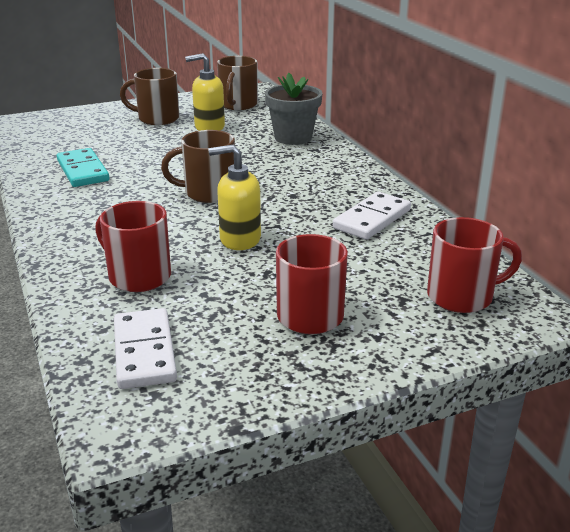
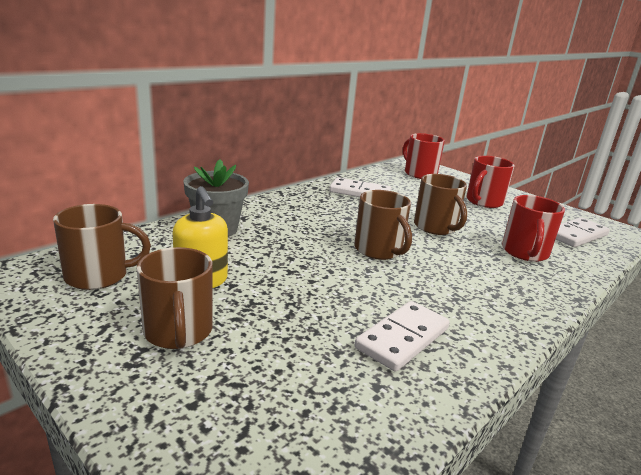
camera: 115 degrees left, 5 degrees down
turquoise domino [57,148,109,187] -> white domino [355,301,450,372]
yellow soap dispenser [208,144,261,250] -> brown mug [414,174,467,235]

